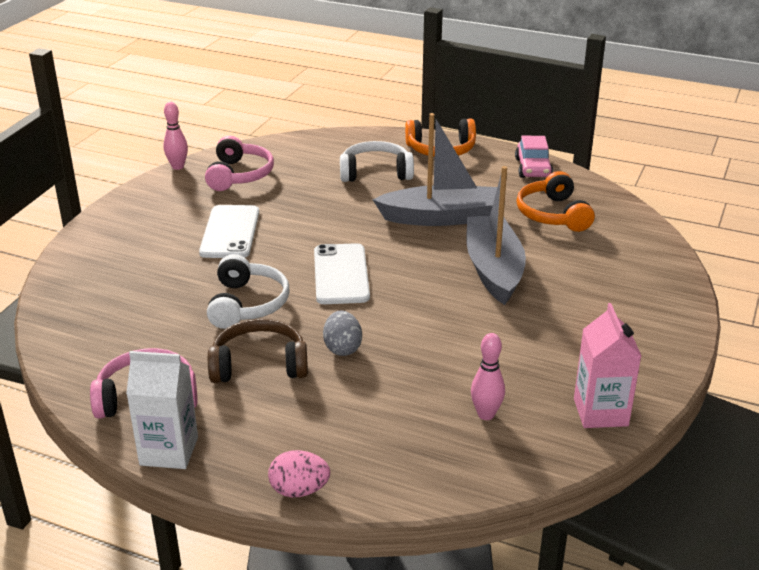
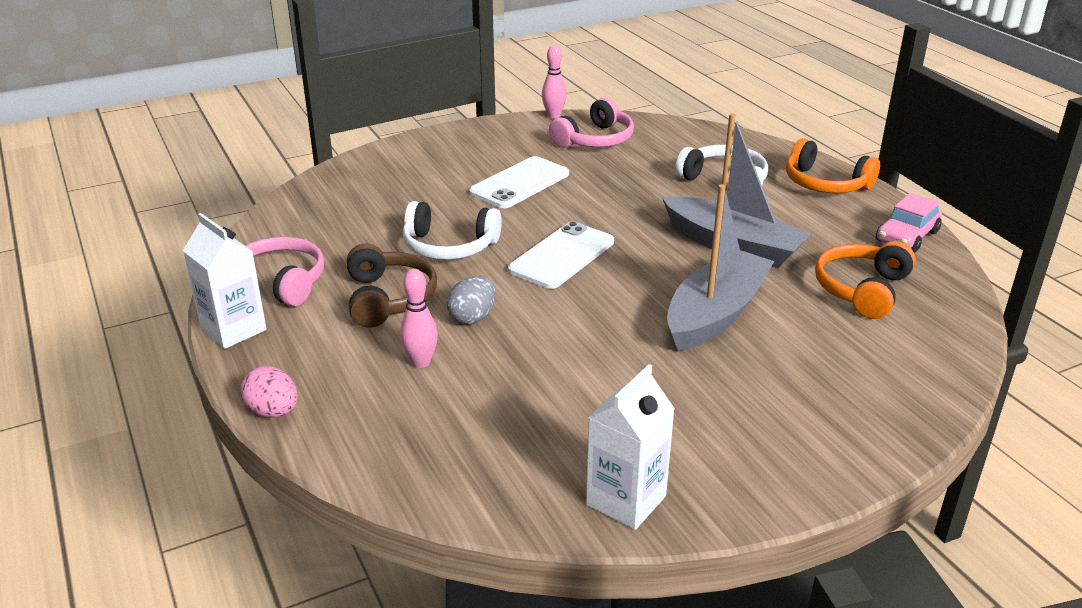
camera: 40 degrees right, 0 degrees up
white headphones [207,254,290,329] -> white headphones turned 60 degrees clockwise [403,201,502,260]
brown headphones [208,319,308,383] -> brown headphones turned 45 degrees clockwise [347,243,437,327]
pink bowling pin [471,333,505,420] -> pink bowling pin moved to [400,269,438,368]
pink carton [574,303,641,428] -> white carton [586,364,675,530]

